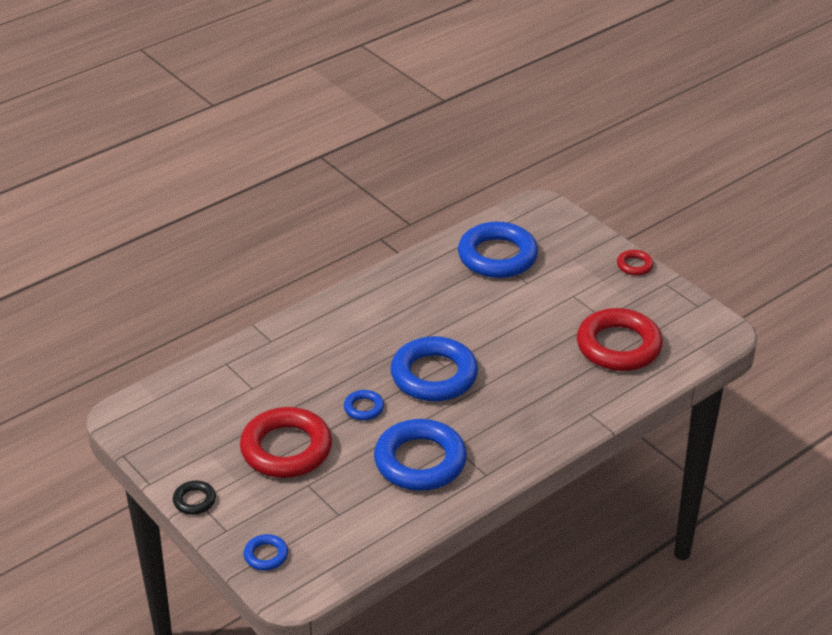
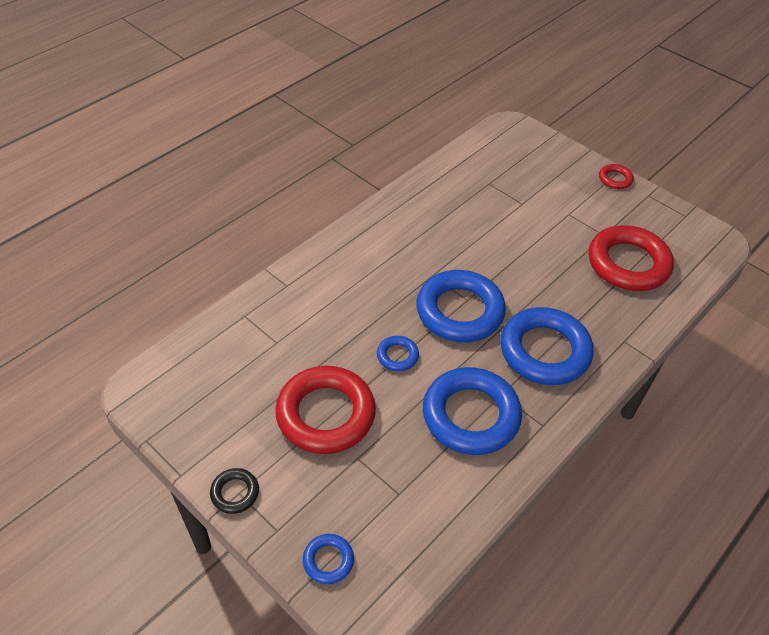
camera: 10 degrees left, 10 degrees up
blue ring [458,222,538,278] -> blue ring moved to [500,307,594,385]

